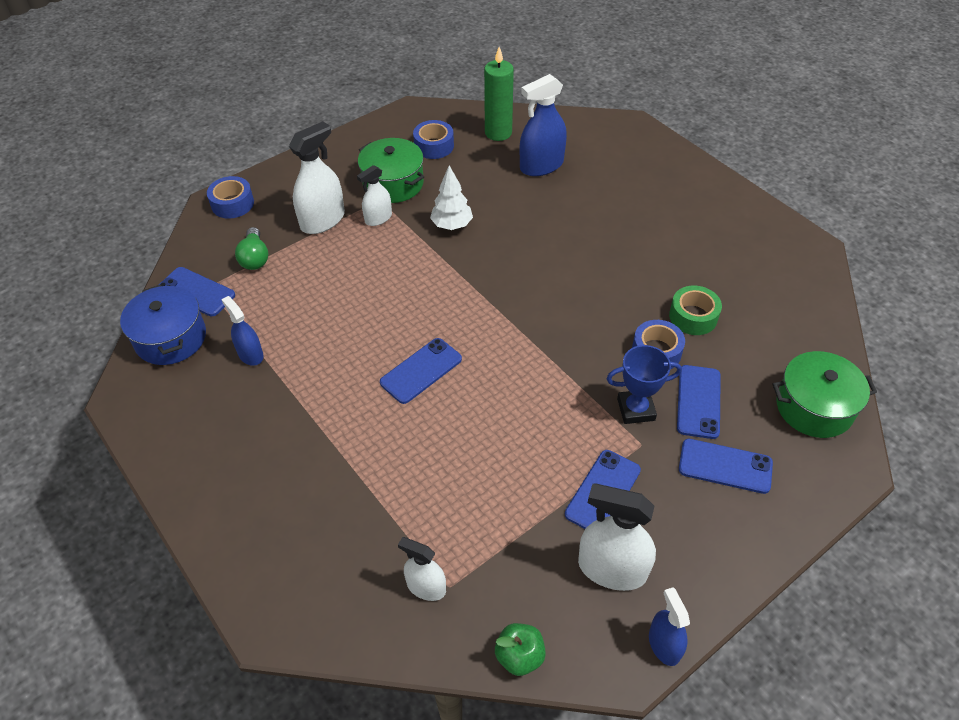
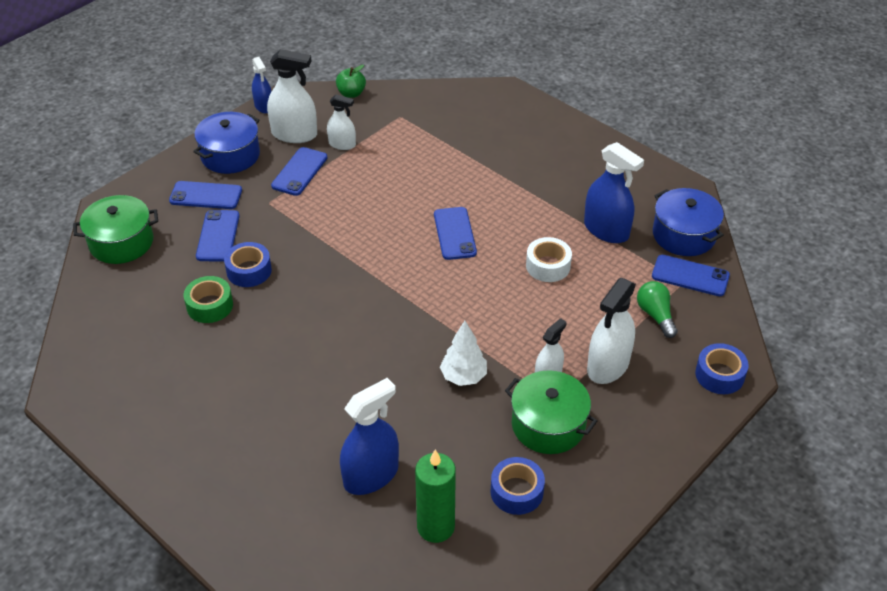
camera: 170 degrees right, 5 degrees down
blue spray bottle [221,296,263,366] -> blue spray bottle [584,142,644,243], size x1.67
blue phone [380,338,462,404] -> blue phone turned 45 degrees counterclockwise [434,207,477,260]
white spray bottle [398,537,446,601] -> white spray bottle moved to [327,94,356,150]
blue trophy [606,345,682,424] -> none
none -> blue pot [193,112,260,174]
none -> white tape [526,237,572,282]

